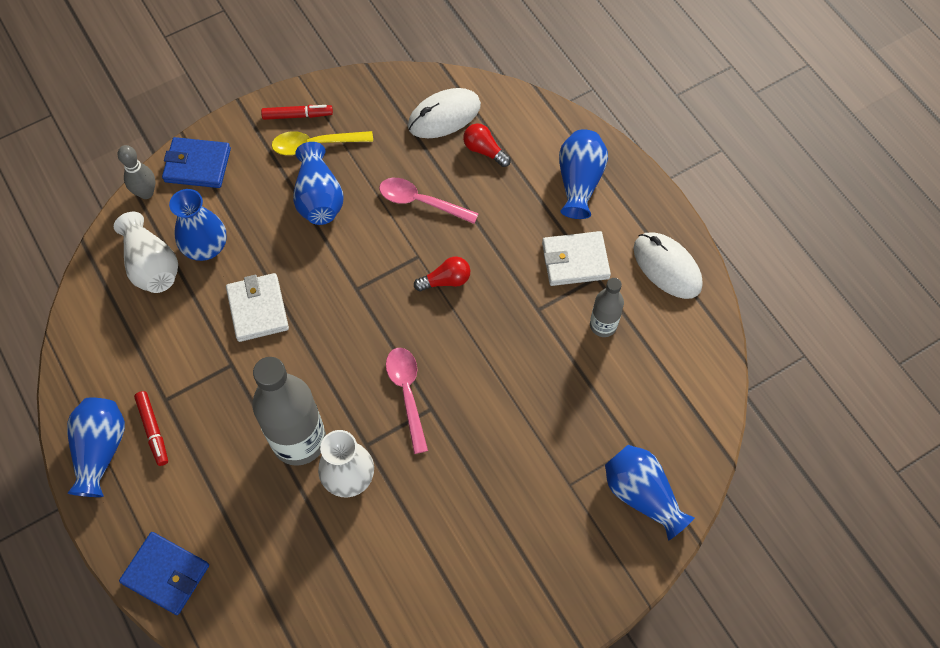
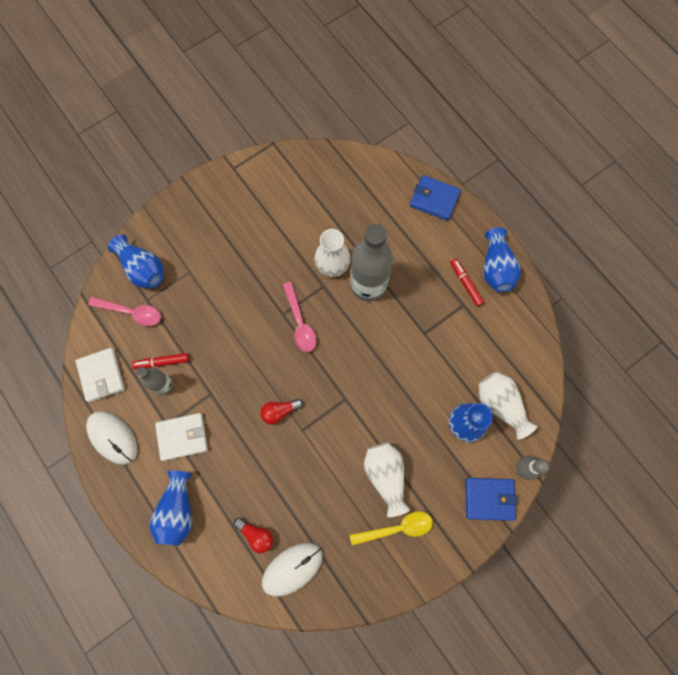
camera: 175 degrees right, 10 degrees up
white wallet [226,273,289,342] -> white wallet moved to [75,348,125,402]
red marker [261,105,333,120] -> red marker moved to [132,353,189,369]
blue vase [293,142,343,225] -> white vase [364,443,410,517]
pink spoon [379,178,479,224] -> pink spoon moved to [88,297,161,326]

